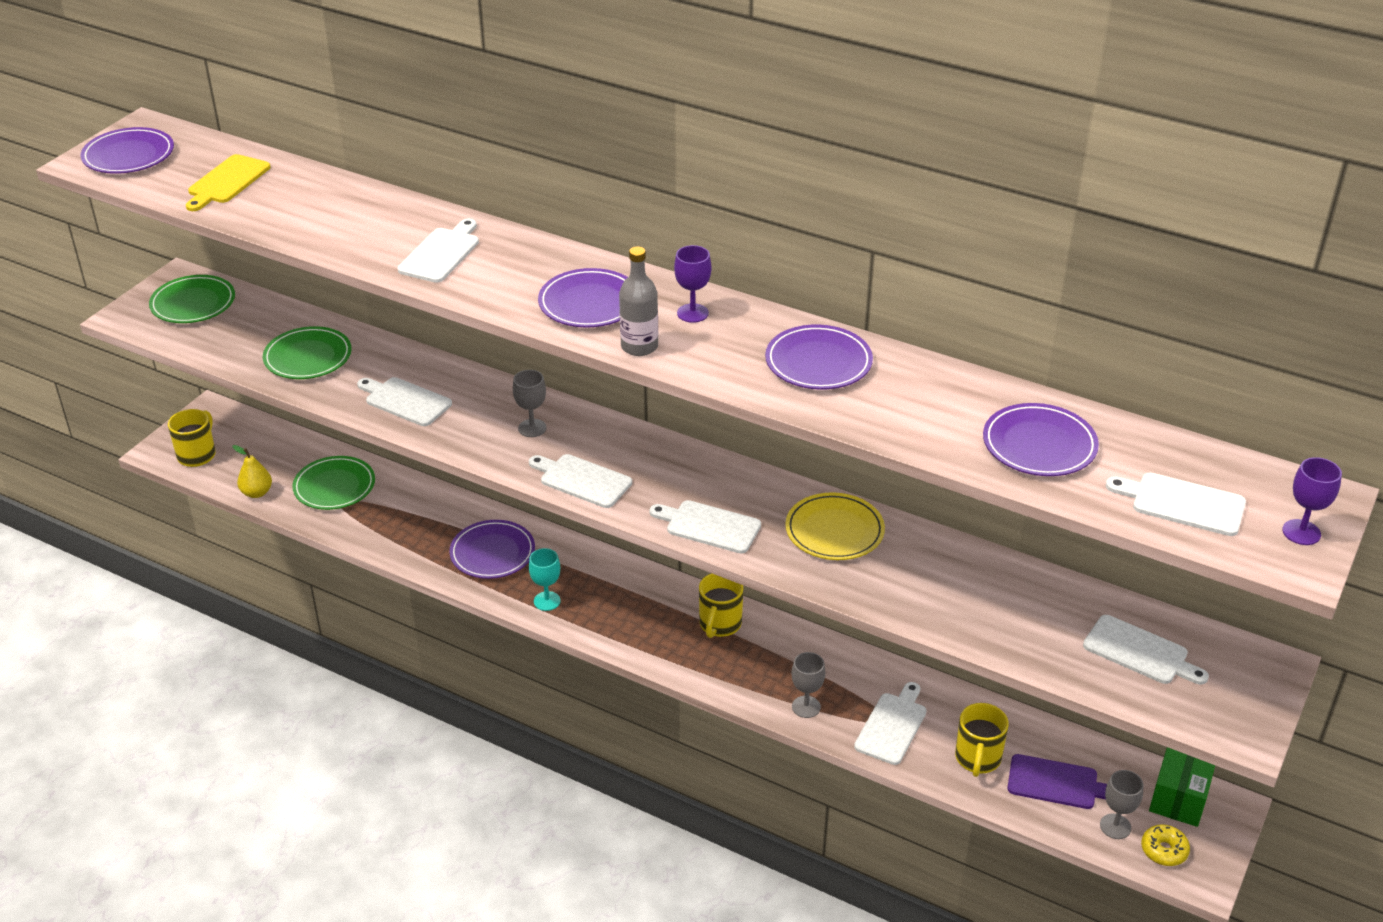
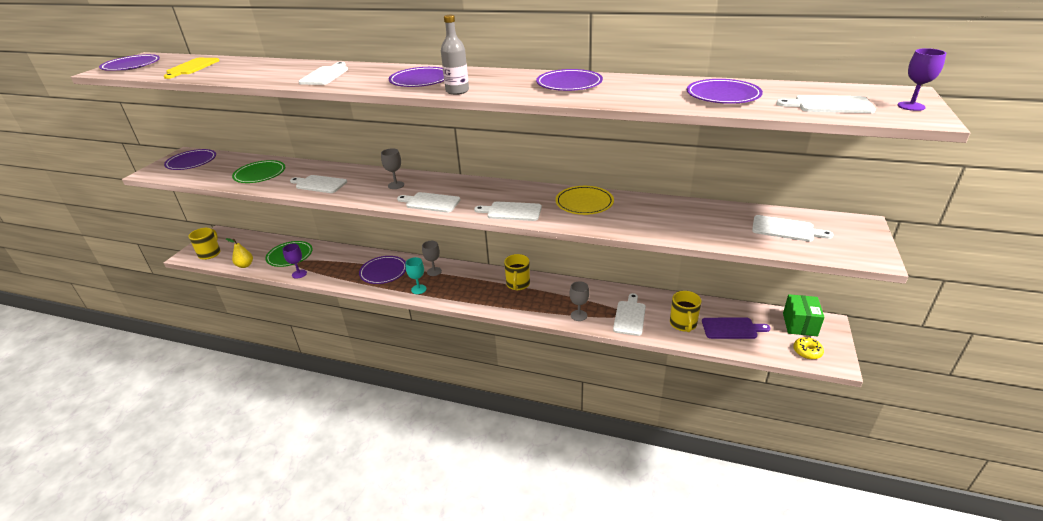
camera: 10 degrees left, 5 degrees down
green plate [149,275,235,323] -> purple plate [164,149,216,170]
purple goblet [674,245,711,323] -> purple goblet moved to [282,243,307,279]
grey goblet [1100,770,1144,839] -> grey goblet moved to [422,241,442,276]

